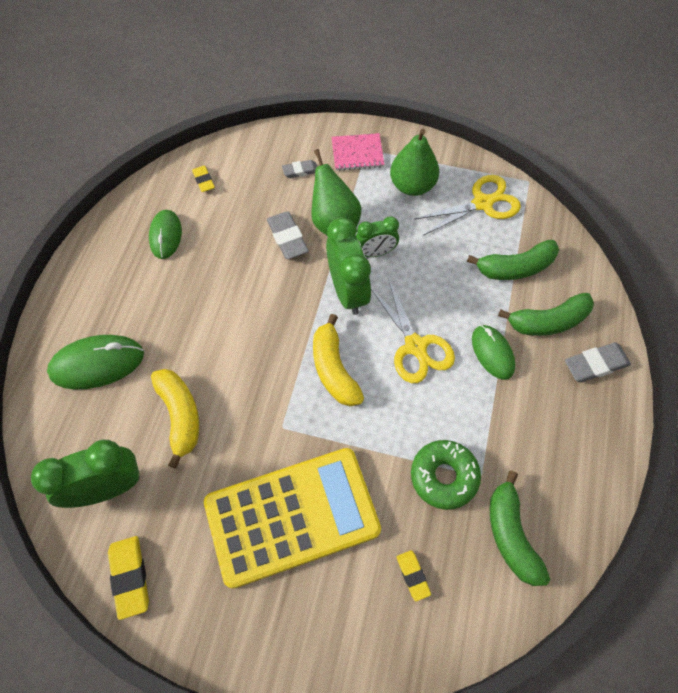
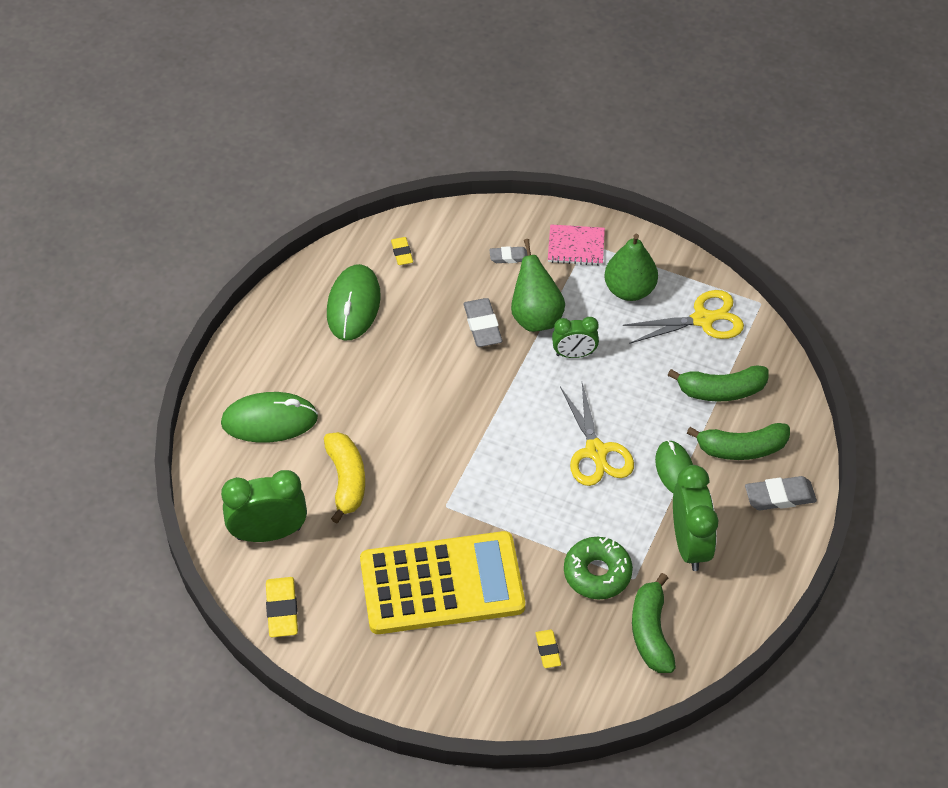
camera: 10 degrees right, 10 degrees down
green mouse [149,210,182,259] -> green mouse [327,264,381,341], size x1.51
yellow banana [313,314,364,406] -> none
green clock [326,217,371,315] -> green clock moved to [673,465,718,571]

